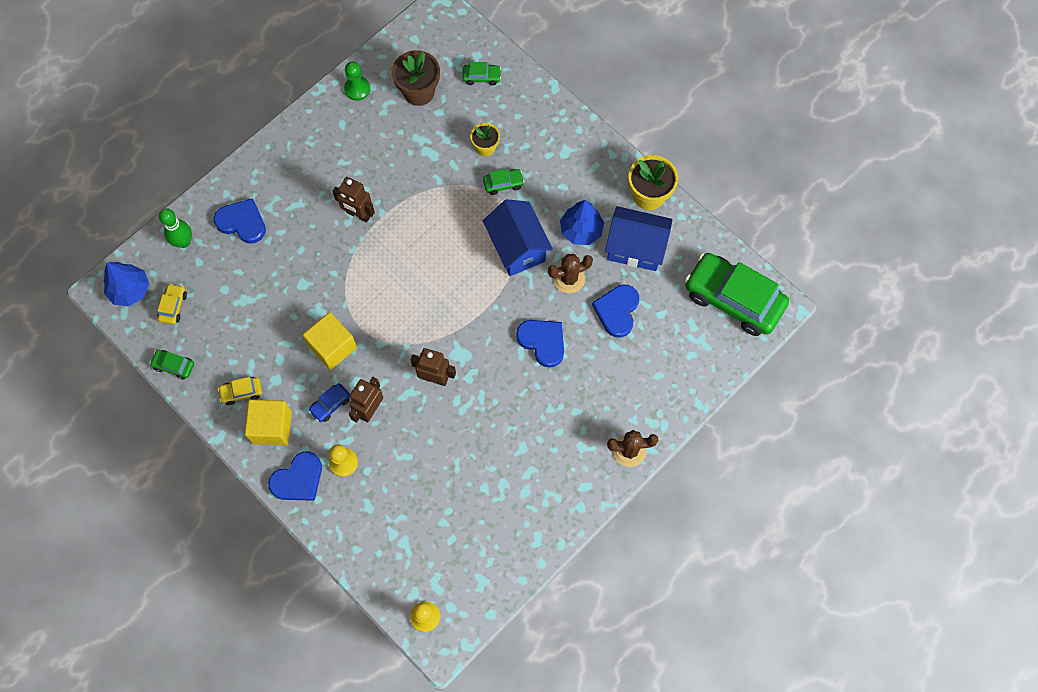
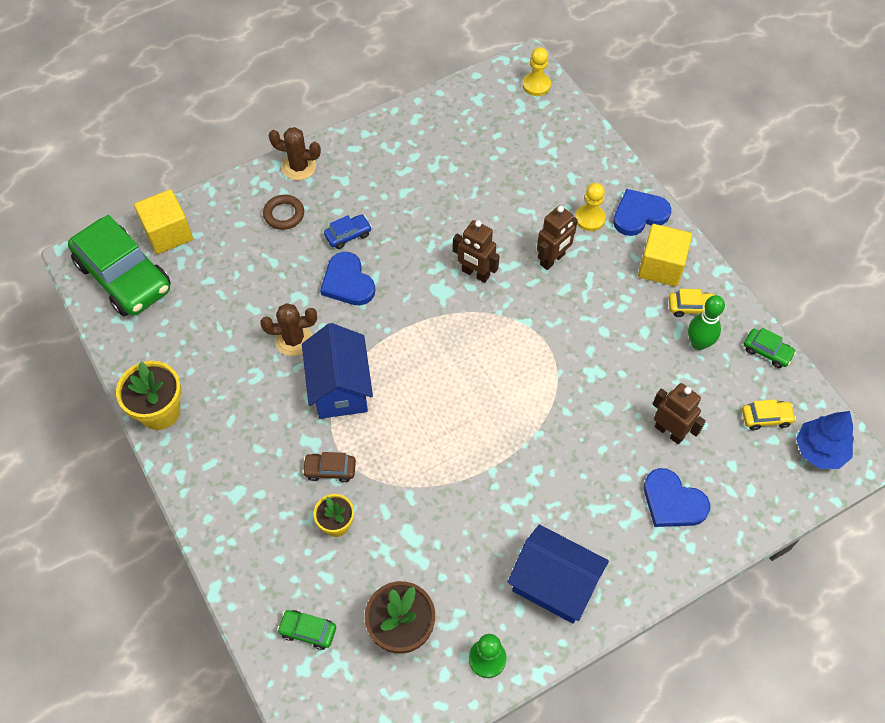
camera: 165 degrees left, 10 degrees down
yellow car [158,283,187,324] -> yellow car turned 120 degrees counterclockwise [742,399,796,430]
green bowling pin [159,208,192,248] -> green bowling pin moved to [688,295,725,350]
yellow cube [302,312,357,370] -> yellow cube moved to [134,189,193,254]
blue car [308,383,350,422] -> blue car moved to [324,214,372,249]
brown robot [332,177,375,222] -> brown robot moved to [653,383,706,444]
green car [483,169,524,195] -> brown car [302,452,356,482]
blue tree [560,200,604,245] -> none
blue heart [592,285,639,338] -> none
blue house [605,206,673,271] -> blue house moved to [507,524,609,624]
none -> brown ring [263,195,304,230]

